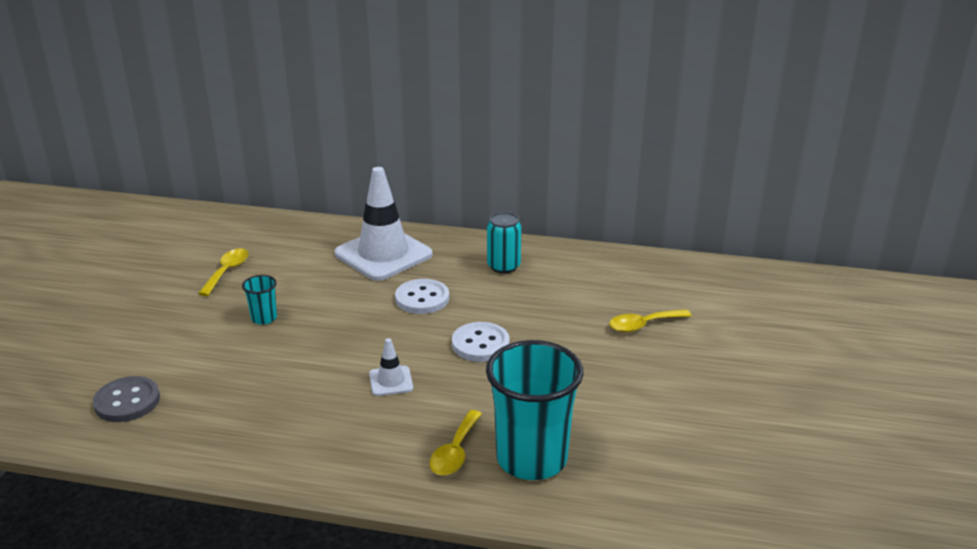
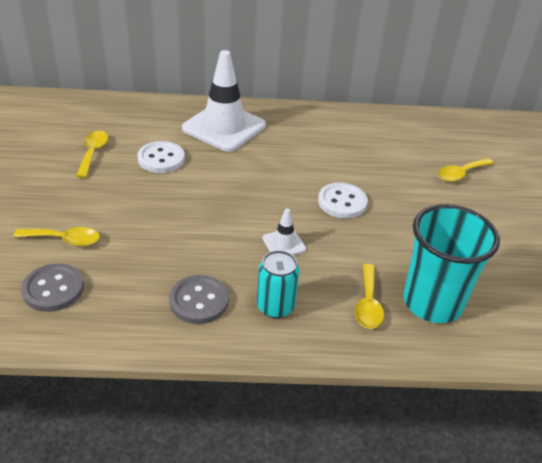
camera: 15 degrees left, 10 degrees up
turquoise cup [242,275,277,325] -> none
white button [395,279,449,314] -> white button moved to [137,141,185,173]
turquoise can [487,212,522,273] -> turquoise can moved to [257,250,299,318]
none -> yellow spoon [13,227,100,246]
none -> grey button [169,275,229,324]

